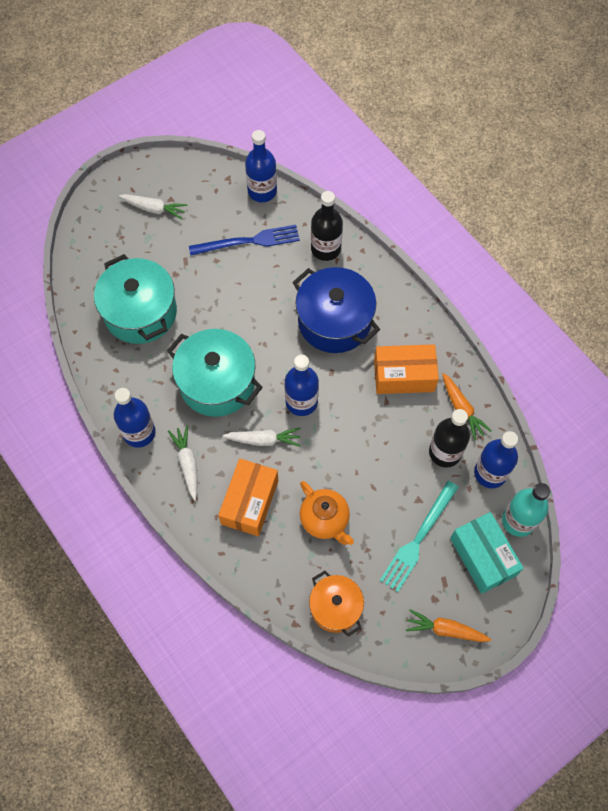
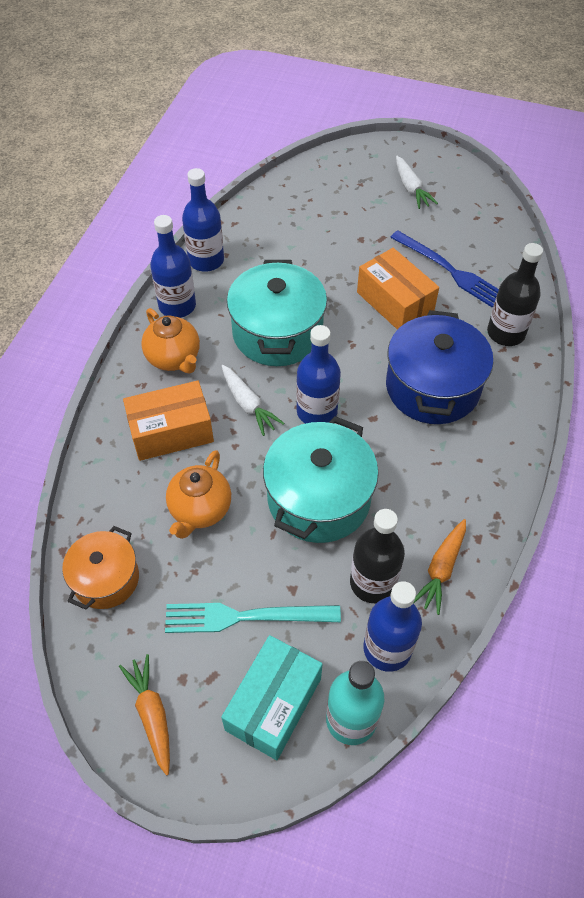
camera: 55 degrees right, 10 degrees down
turquoise pot [94,254,177,344] -> turquoise pot moved to [263,416,379,543]
white carrot [168,426,198,500] -> orange teapot [141,308,200,374]
blue bottle [245,130,277,202] -> blue bottle moved to [182,168,224,272]
orange box [374,344,439,394] -> orange box moved to [357,248,439,330]

